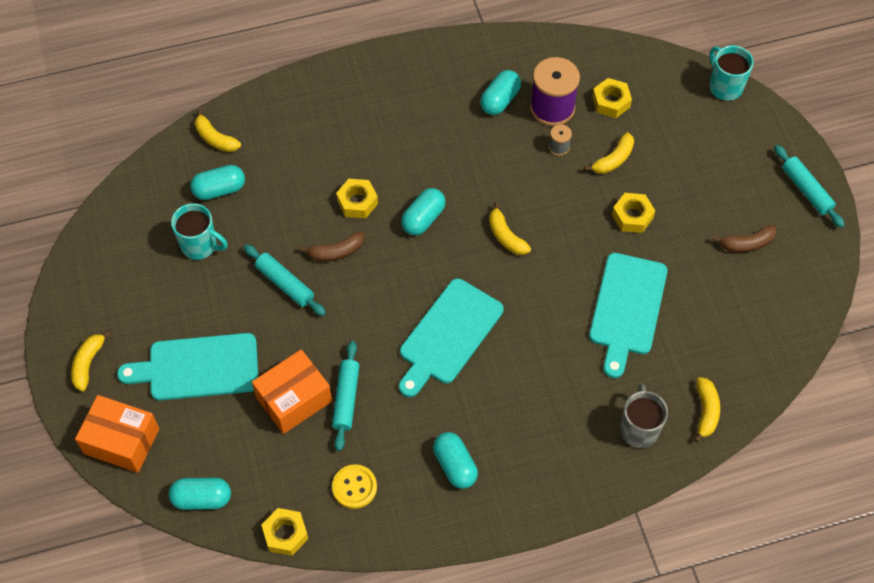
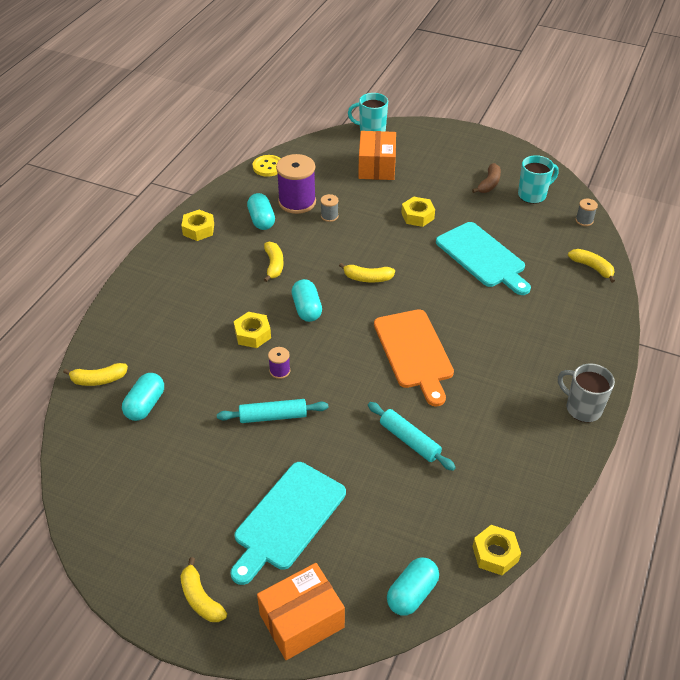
camera: 50 degrees left, 15 degrees down
turquoise mug [171,203,228,260] -> turquoise mug moved to [518,155,559,204]
orange box [252,349,332,434] -> orange box moved to [358,131,396,180]
brown banana [299,232,364,262] -> purple spool [268,347,290,379]
yellow button [332,464,377,509] -> yellow button moved to [253,155,281,177]
turquoise cutting board [399,278,504,397] -> orange cutting board [374,309,454,406]
turquoise capsule [433,432,478,489] -> none
yellow banana [585,132,634,174] -> yellow banana moved to [264,242,284,282]
yellow nut [592,78,632,118] -> yellow nut moved to [181,210,214,241]
grey mug [620,384,668,448] -> grey mug moved to [558,363,615,422]
turquoise rolling pin [774,145,844,228] -> none
none -> grey spool [575,199,598,226]

